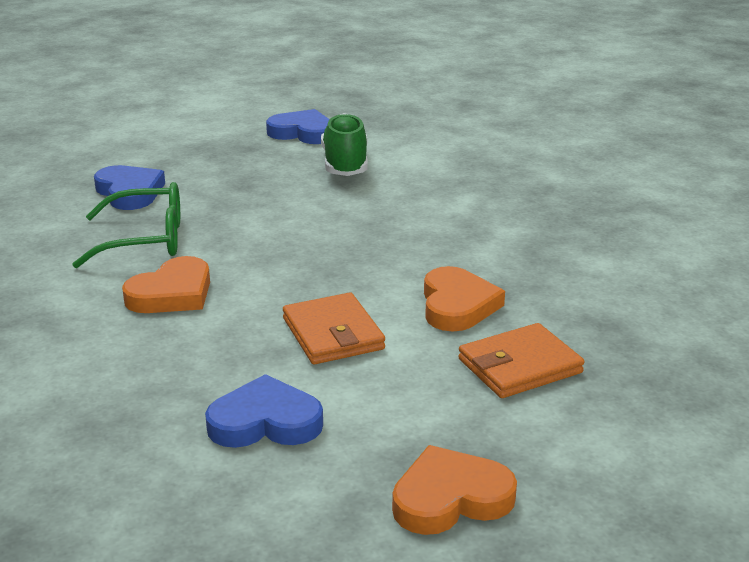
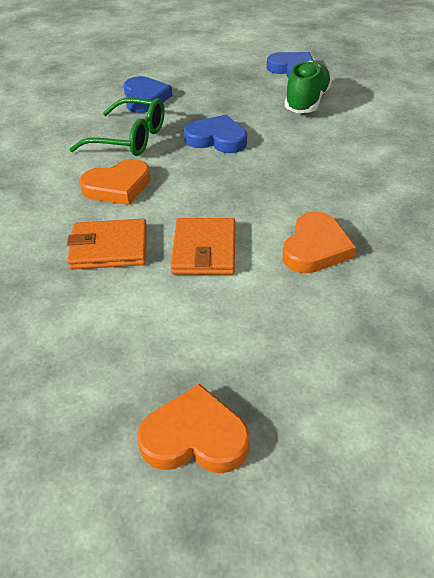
camera: 25 degrees right, 15 degrees up
blue heart [205,374,323,448] -> blue heart moved to [184,115,247,153]
orange wallet [458,323,585,398] -> orange wallet moved to [67,219,147,270]

